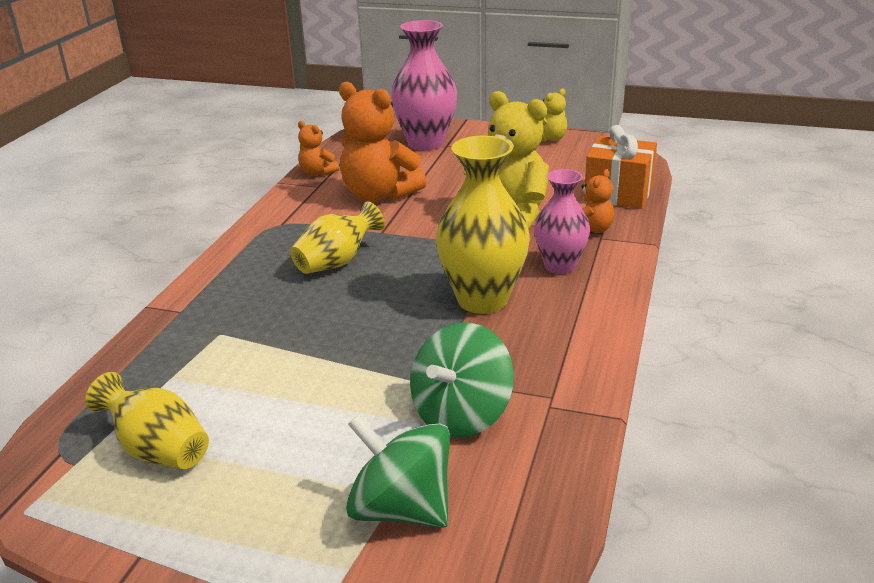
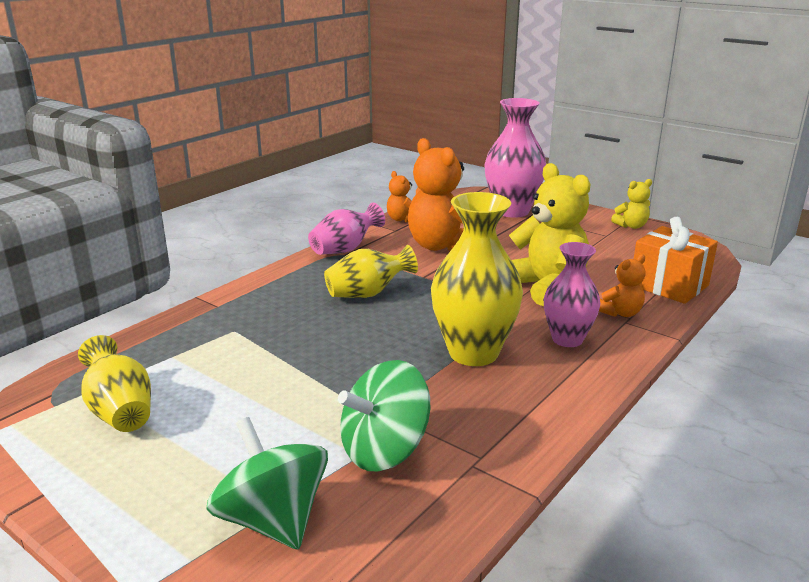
camera: 20 degrees right, 5 degrees down
none -> pink vase [308,203,385,255]

